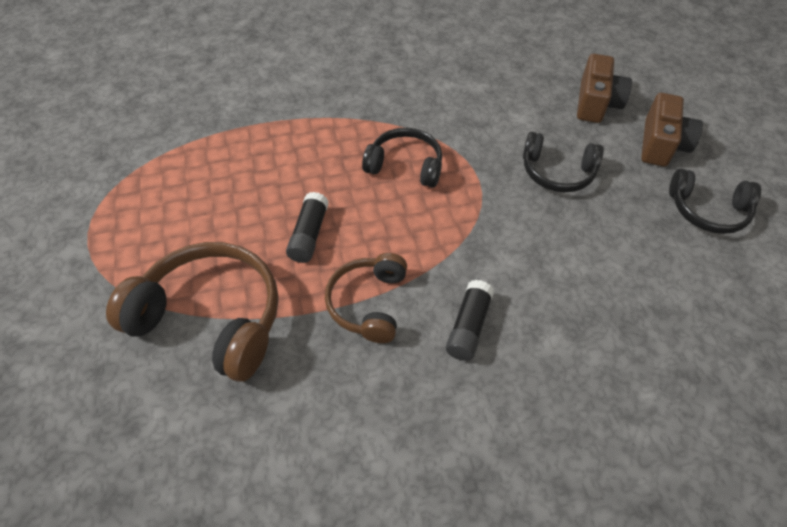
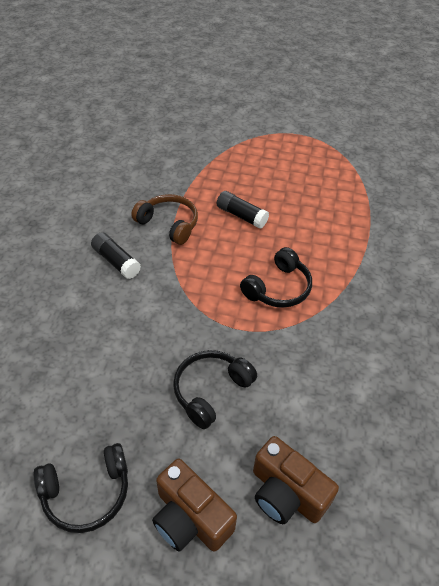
camera: 115 degrees right, 5 degrees down
brown headphones [106,242,279,382] -> none
black headphones [669,169,761,234] -> black headphones turned 150 degrees counterclockwise [33,443,128,533]

